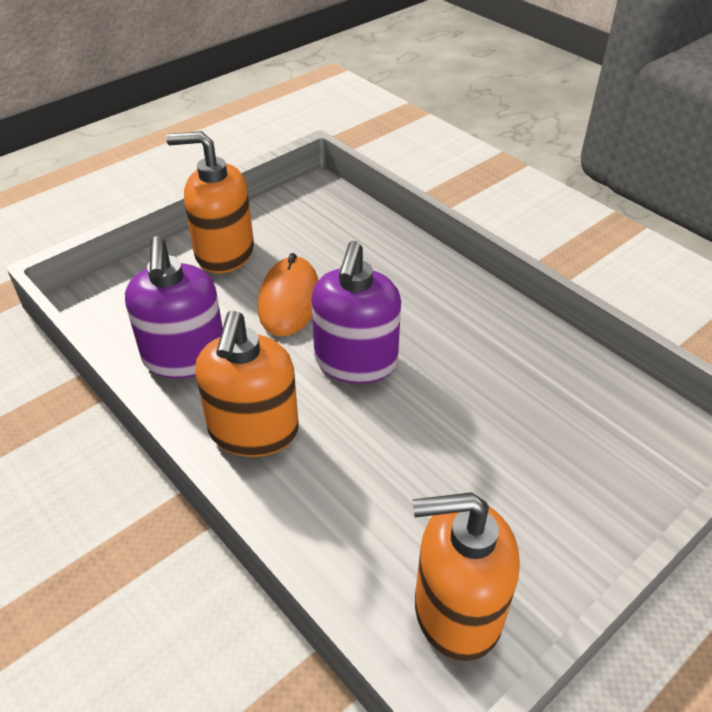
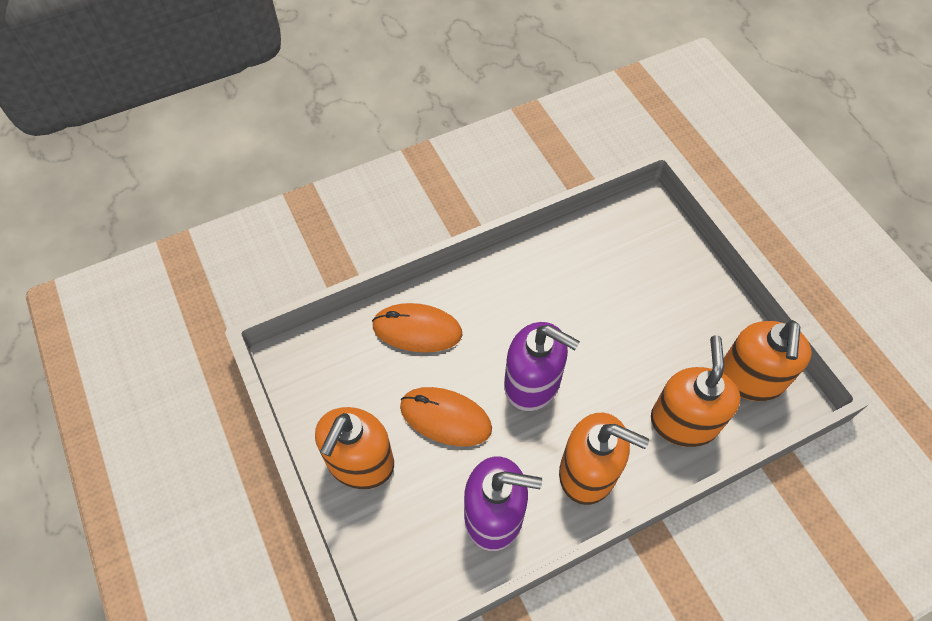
camera: 75 degrees left, 15 degrees up
none -> orange mouse [372,303,463,352]
none -> orange soap dispenser [651,335,741,447]

